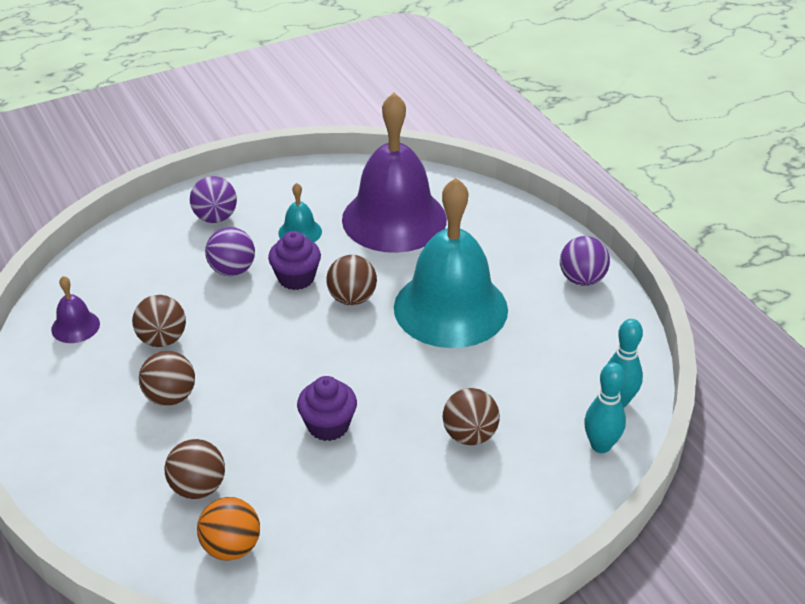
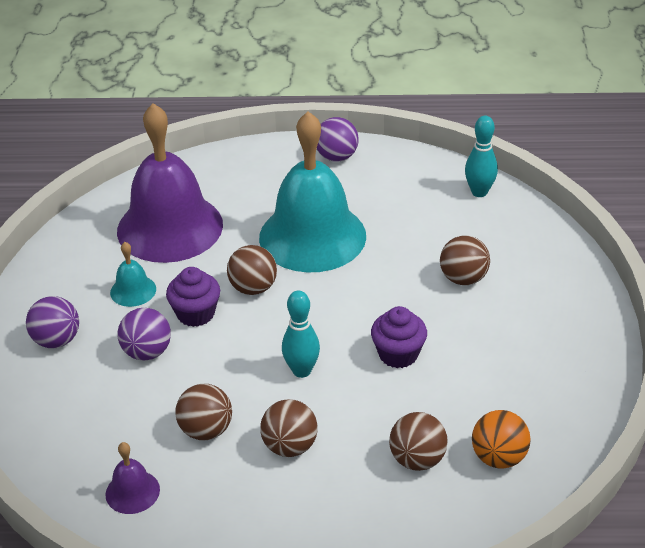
camera: 60 degrees left, 0 degrees up
turquoise bowling pin [584,363,626,453] -> turquoise bowling pin moved to [282,290,320,378]

